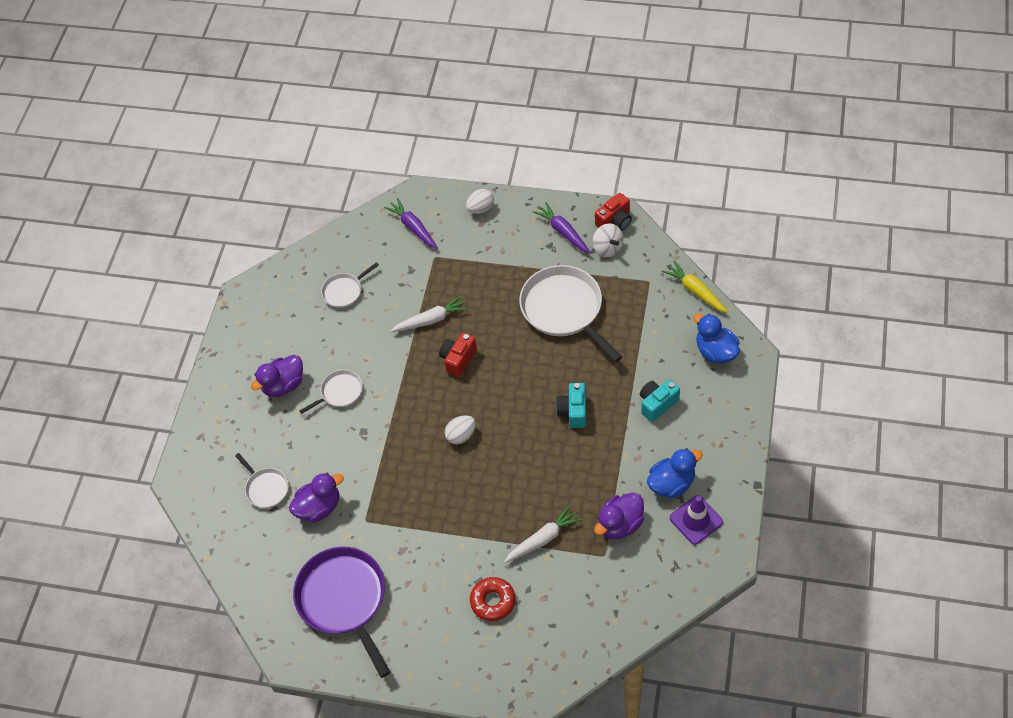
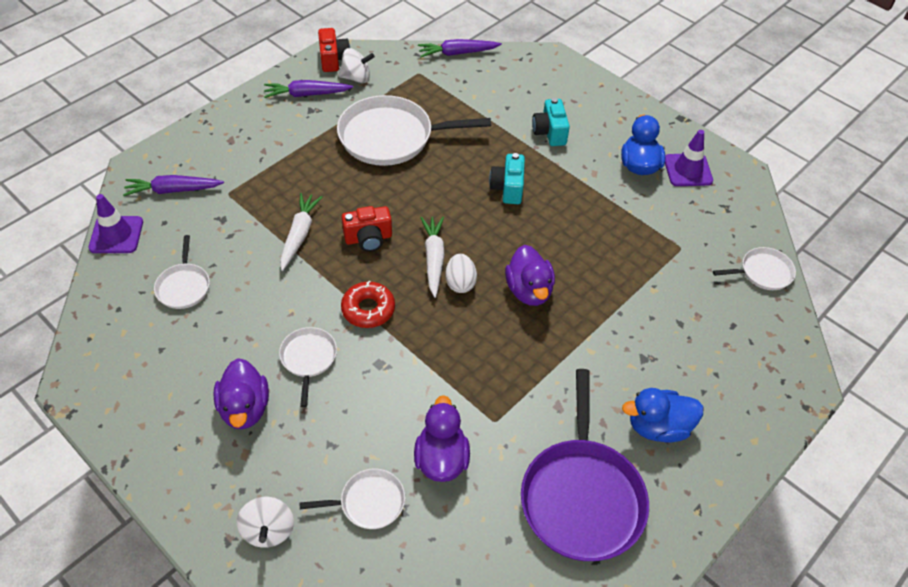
camera: 65 degrees left, 5 degrees down
purple pan [293,547,390,678] -> purple pan turned 90 degrees counterclockwise [521,369,649,561]
red camera [439,333,477,377] -> red camera turned 75 degrees counterclockwise [342,206,392,252]
white egg [466,189,494,214] -> none
red donut [470,577,515,621] -> red donut moved to [341,281,395,328]
white carrot [504,505,582,563] -> white carrot moved to [421,217,445,298]
turquoise camera [556,383,586,428] -> turquoise camera turned 60 degrees clockwise [489,153,525,204]
purple duck [594,493,644,540] -> purple duck moved to [505,245,555,306]
yellow carrot [662,260,728,313] -> purple carrot [418,39,502,57]
blue duck [693,314,740,363] -> blue duck moved to [622,388,704,443]
none -> purple traffic cone [89,194,143,253]
none -> white spinning top [237,497,294,548]
none -> white pan [713,247,796,290]

